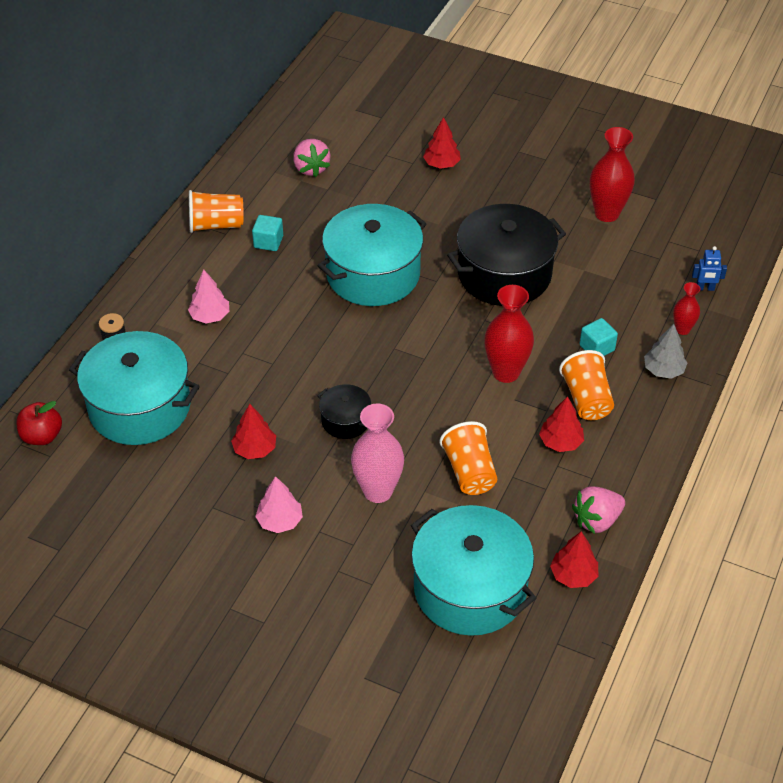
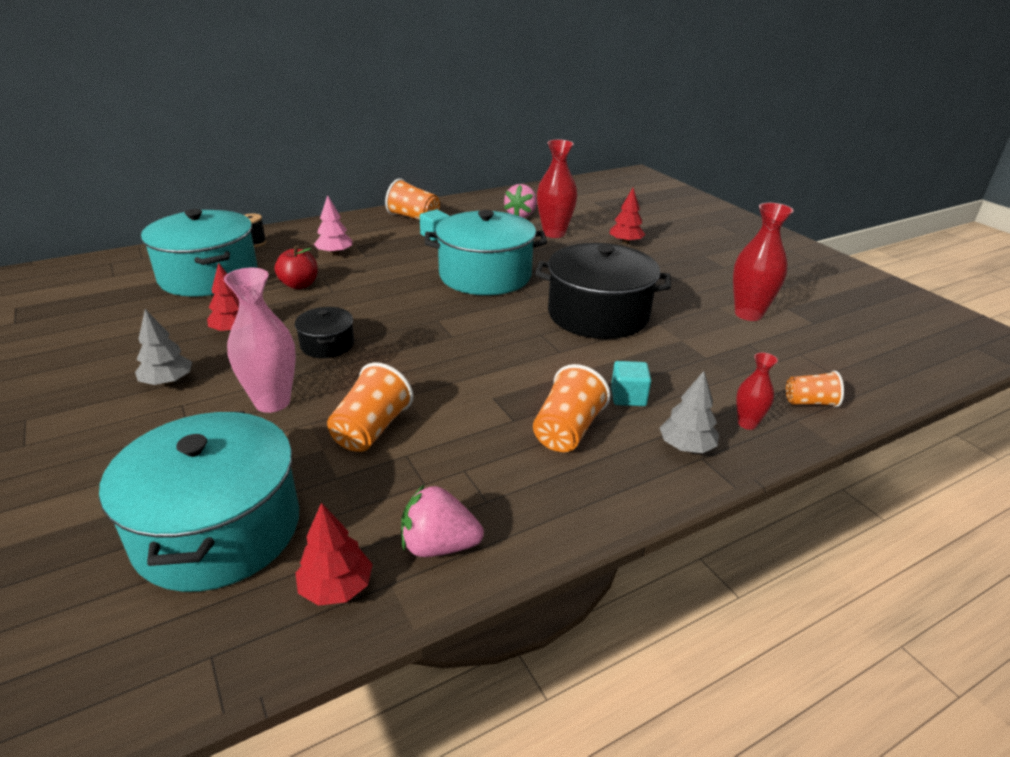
camera: 35 degrees right, 15 degrees down
red apple [16,401,62,445] -> red apple moved to [275,245,318,289]
pink tree [255,476,303,533] -> grey tree [135,309,192,385]
red vase [484,285,534,383] -> red vase moved to [537,140,577,238]
red tree [539,396,584,452] -> none
blue robot [692,246,727,291] -> orange cup [786,371,844,407]

